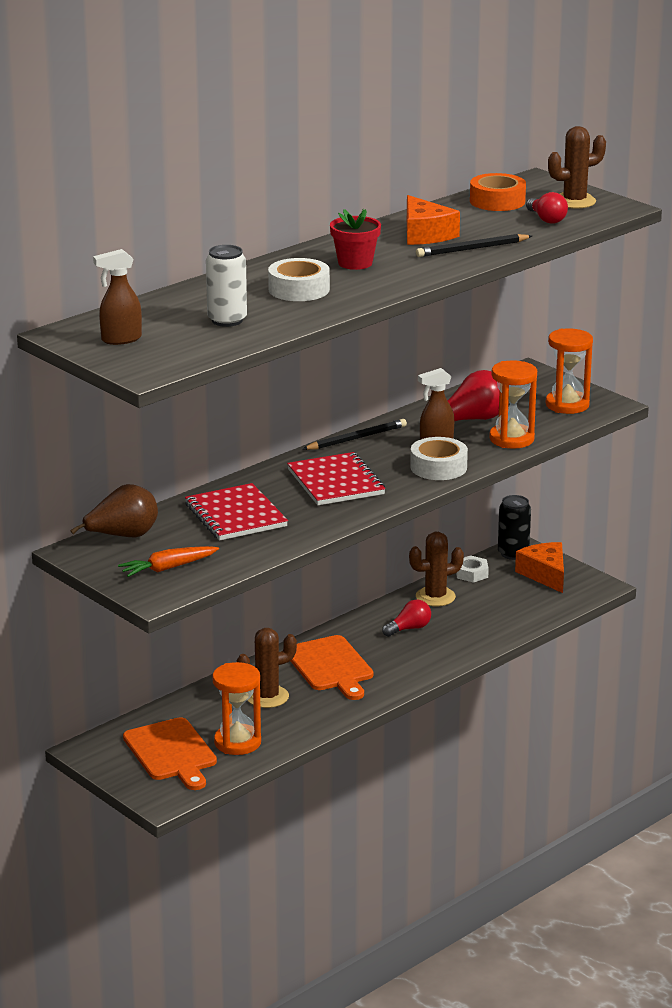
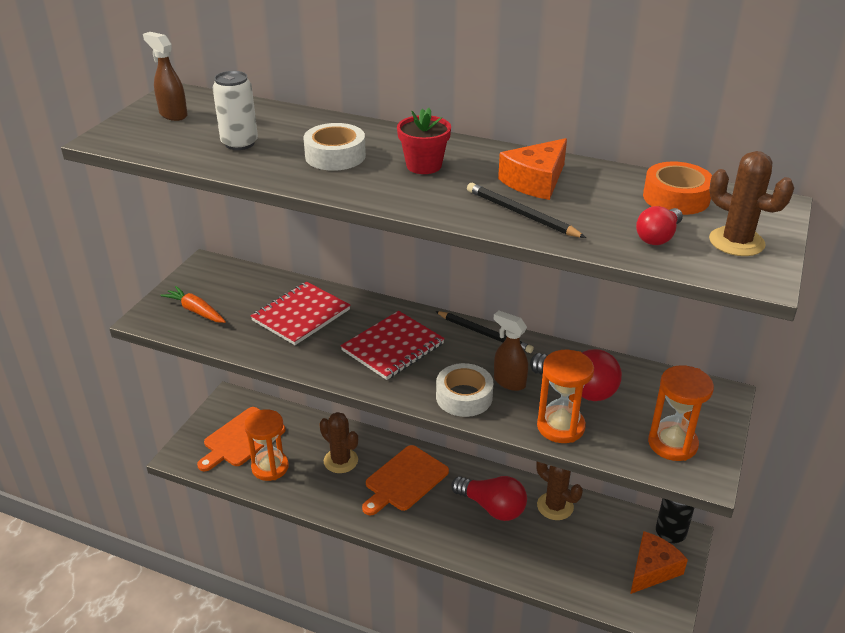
camera: 65 degrees right, 10 degrees up
brown pear [70,484,158,537] -> none
red light bulb [382,599,431,637] -> red light bulb [451,476,527,521], size x1.66
white nut [456,555,489,583] -> none

